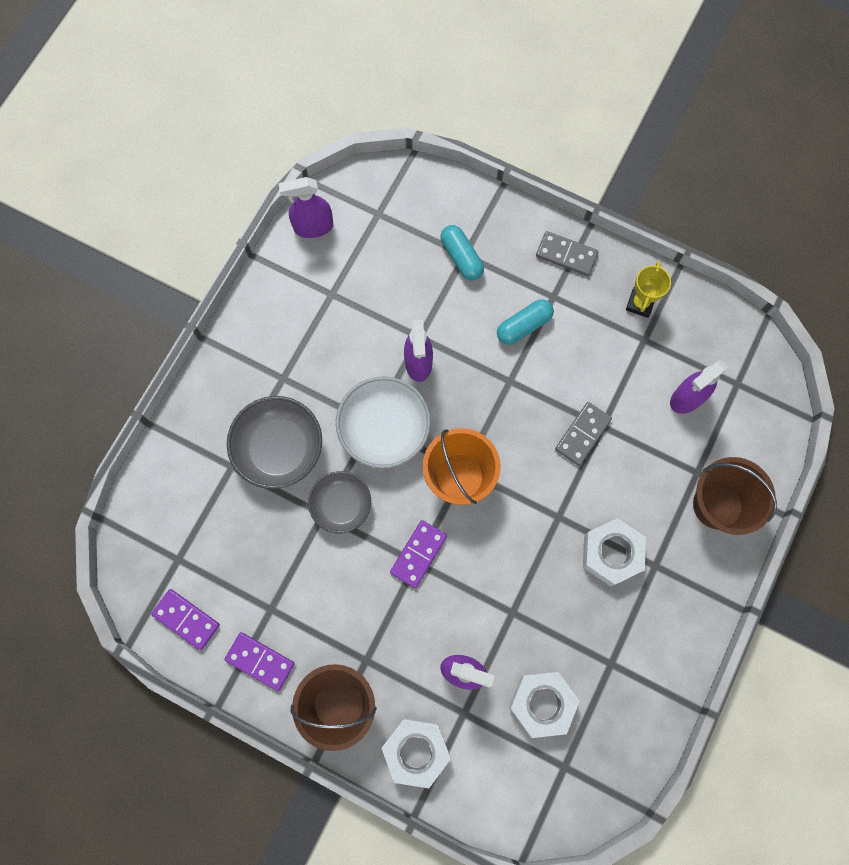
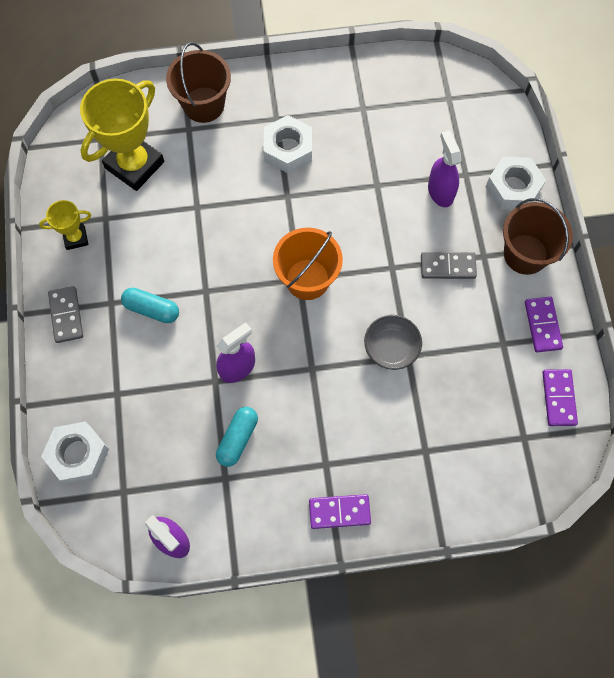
camera: 125 degrees left, 5 degrees down
grey bowl [227,396,322,489] -> none
white bowl [336,376,431,469] -> none
purple domino [390,520,447,588] -> purple domino moved to [309,494,371,529]
turquoise capsule [440,225,484,281] -> turquoise capsule moved to [216,407,258,467]
white nut [509,672,580,738] -> white nut moved to [41,421,109,484]
grey domino [555,402,612,466] -> grey domino moved to [421,252,477,279]
purple spray bottle [670,360,728,414] -> yellow trophy [80,79,164,191]

